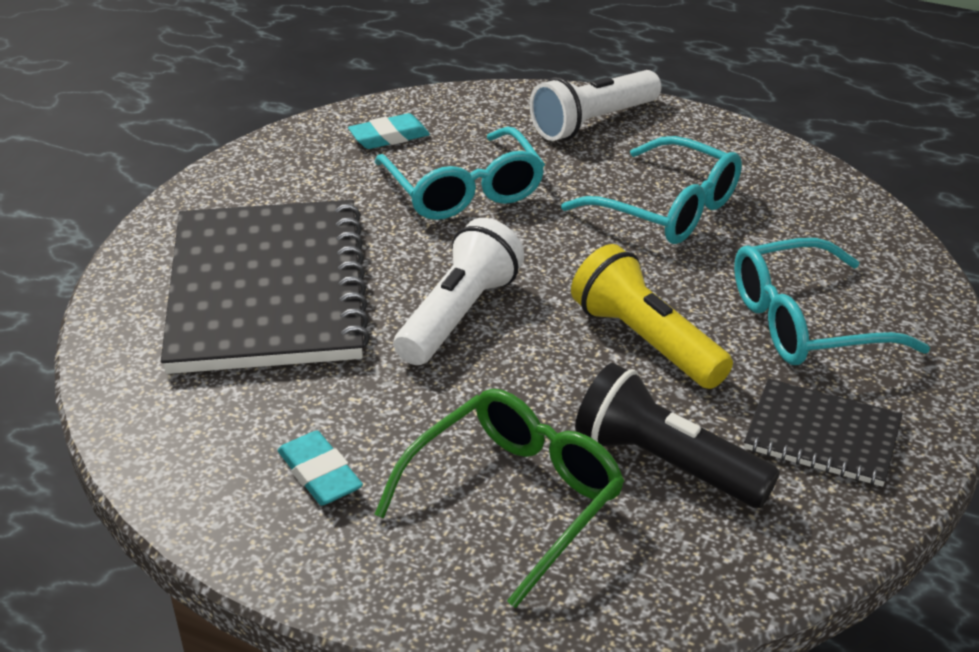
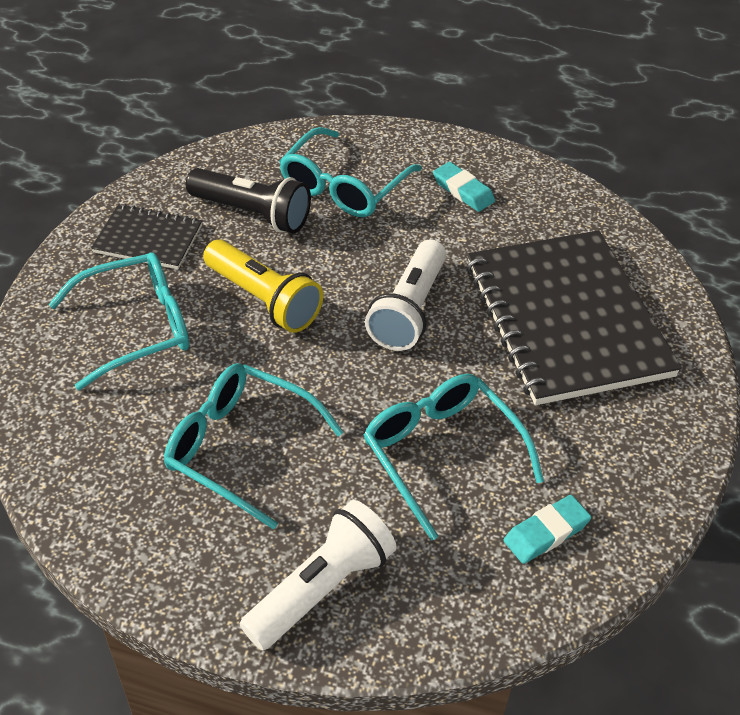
camera: 170 degrees right, 10 degrees up
green glasses [374,389,625,608] -> turquoise glasses [279,127,422,217]

